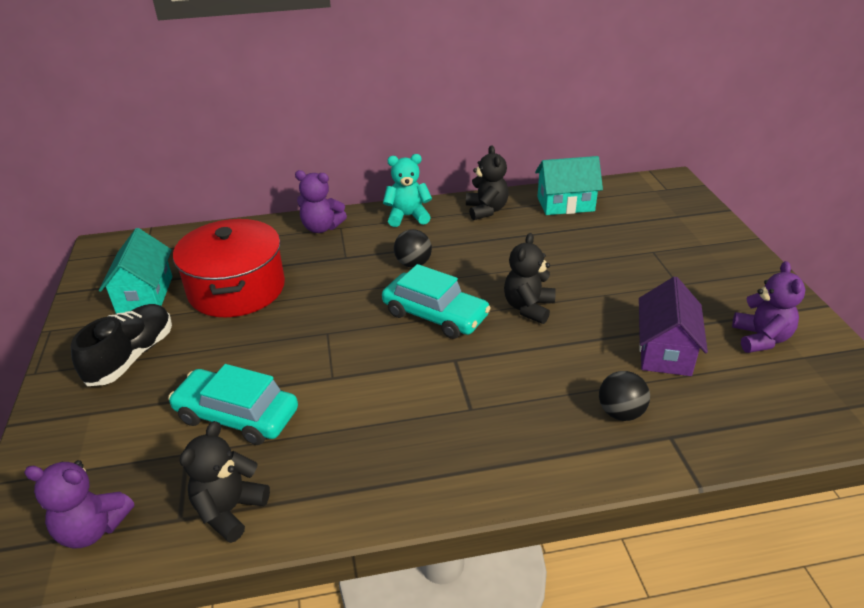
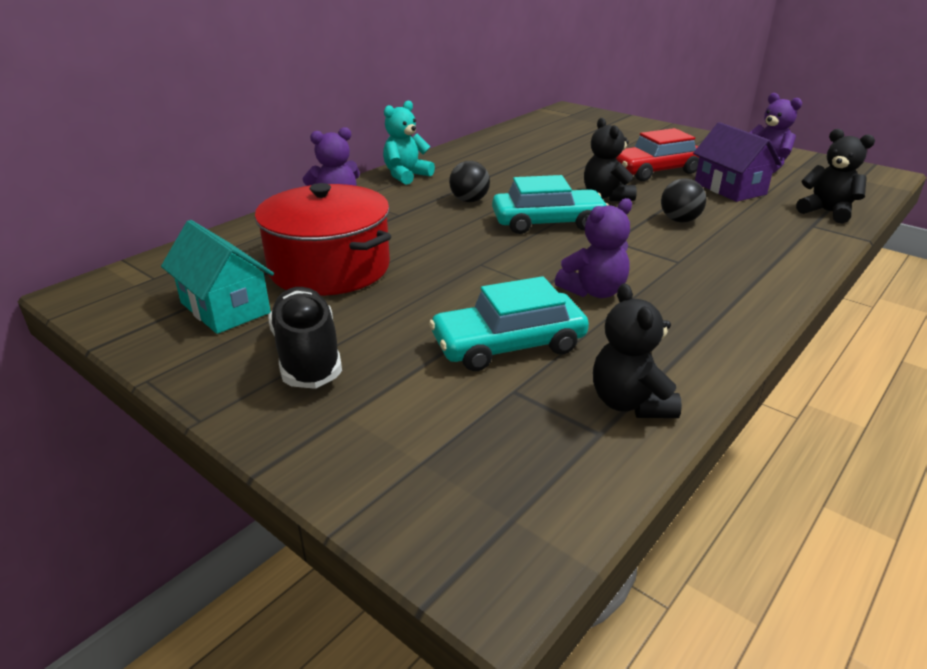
camera: 40 degrees left, 5 degrees down
purple teddy bear [24,460,134,549] -> purple teddy bear moved to [555,198,632,298]
black teddy bear [466,145,509,220] -> black teddy bear moved to [796,129,875,224]
turquoise house [535,156,603,215] -> none
black ball [599,371,650,421] -> black ball moved to [661,178,706,223]
none -> red car [616,128,699,181]

